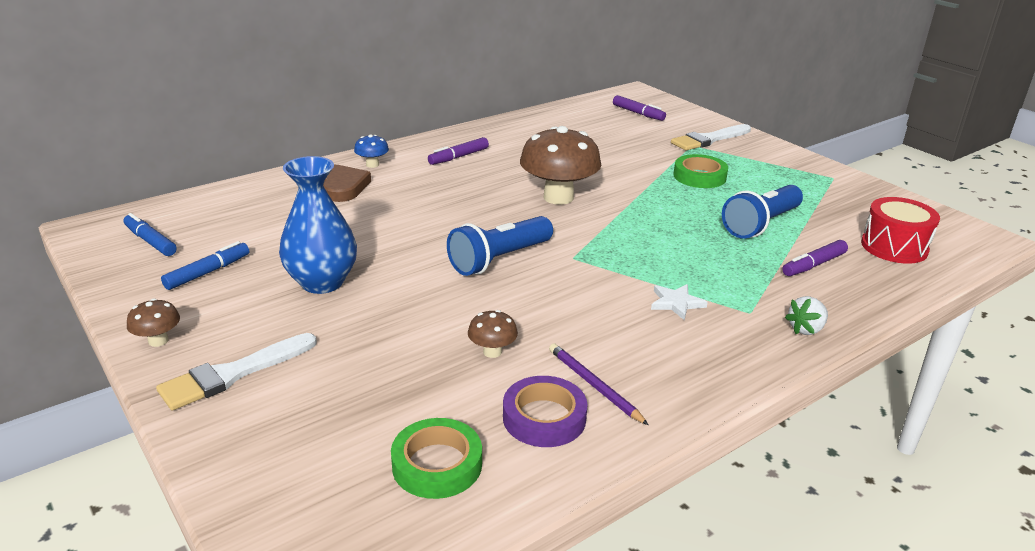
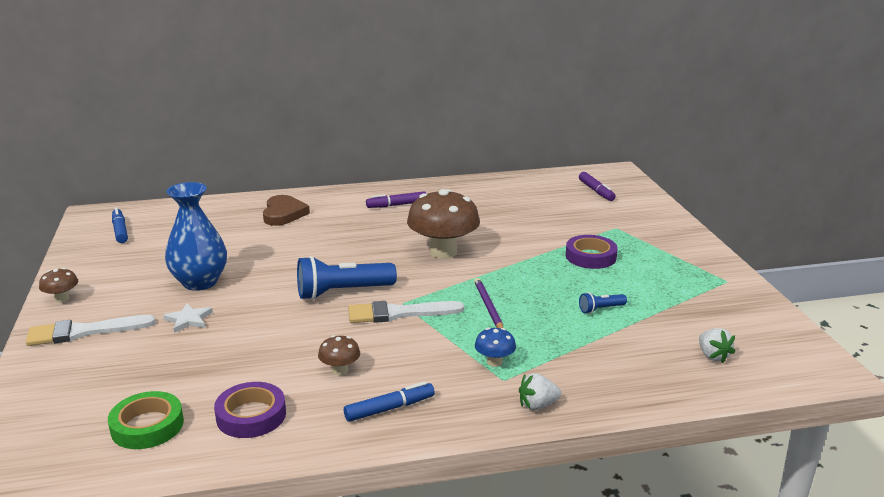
camera: 25 degrees right, 5 degrees down
blue marker [161,241,249,290] -> blue marker moved to [344,381,435,422]
blue mushroom [354,134,389,168] -> blue mushroom moved to [475,328,516,367]
brown mushroom [468,310,518,358] -> brown mushroom moved to [318,335,360,375]
purple pencil [549,343,648,425] -> purple pencil moved to [474,278,503,328]
white star [651,284,708,321] -> white star moved to [163,303,213,333]
white brush [671,124,751,151] -> white brush moved to [348,301,464,323]
green tape [673,154,728,188] -> purple tape [566,235,618,269]
blue flashlight [722,185,803,239] -> blue flashlight [579,292,627,314], size x0.47
purple marker [782,240,848,276] -> none
red drum [861,197,940,264] -> white strawberry [699,328,735,363]

